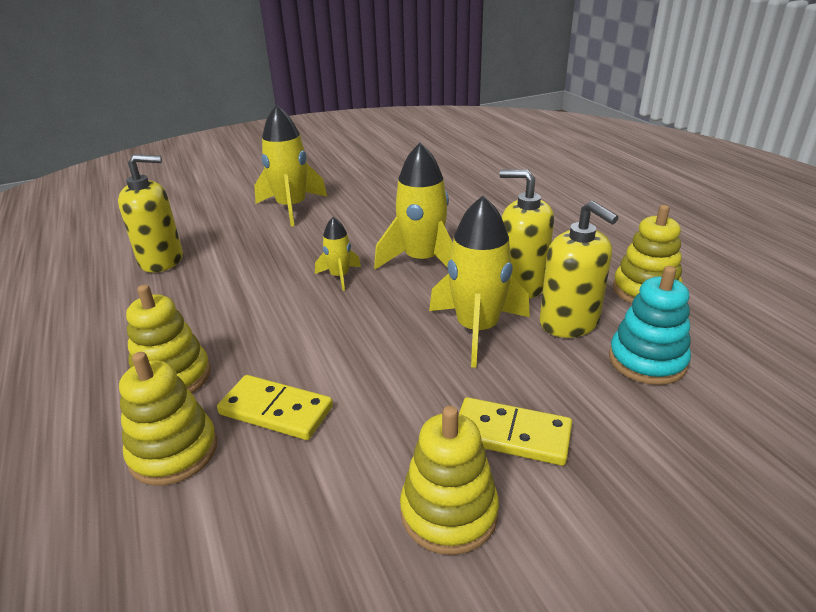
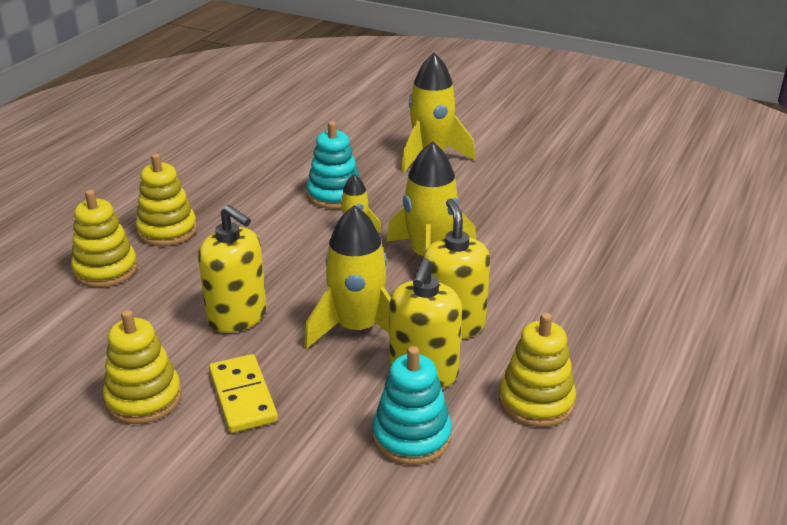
camera: 50 degrees right, 0 degrees up
yellow soap dispenser [118,154,183,272] -> yellow soap dispenser moved to [198,205,267,333]
yellow domino [217,375,333,440] -> none
none -> turquoise stacking toy [307,121,360,209]

